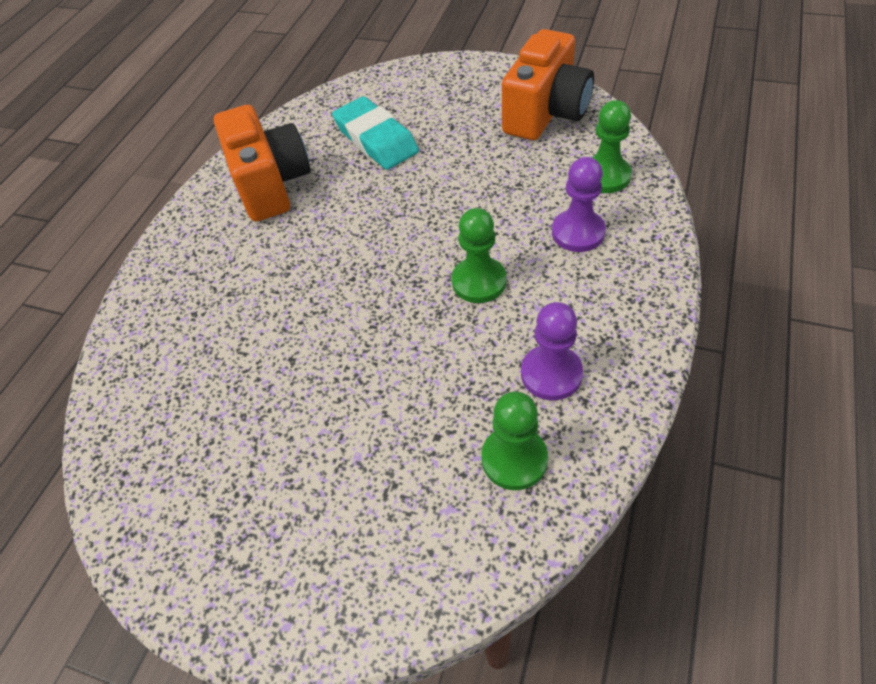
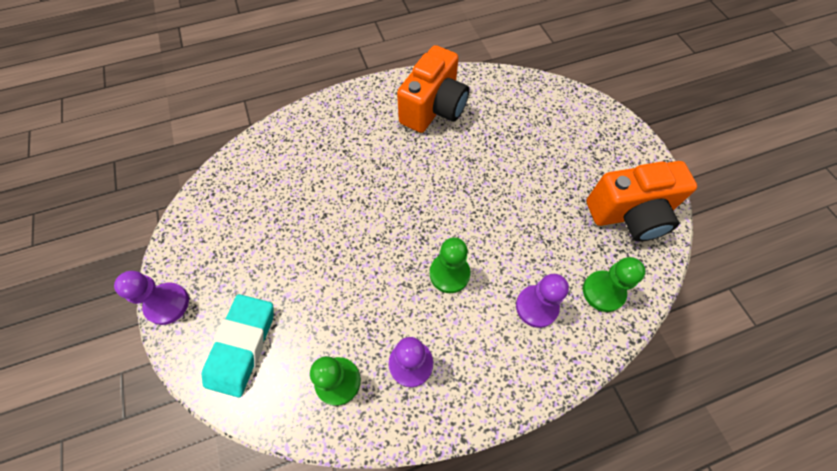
camera: 45 degrees right, 10 degrees up
turquoise eraser [332,96,419,170] -> turquoise eraser moved to [202,294,273,398]
none -> purple pawn [114,271,189,325]

